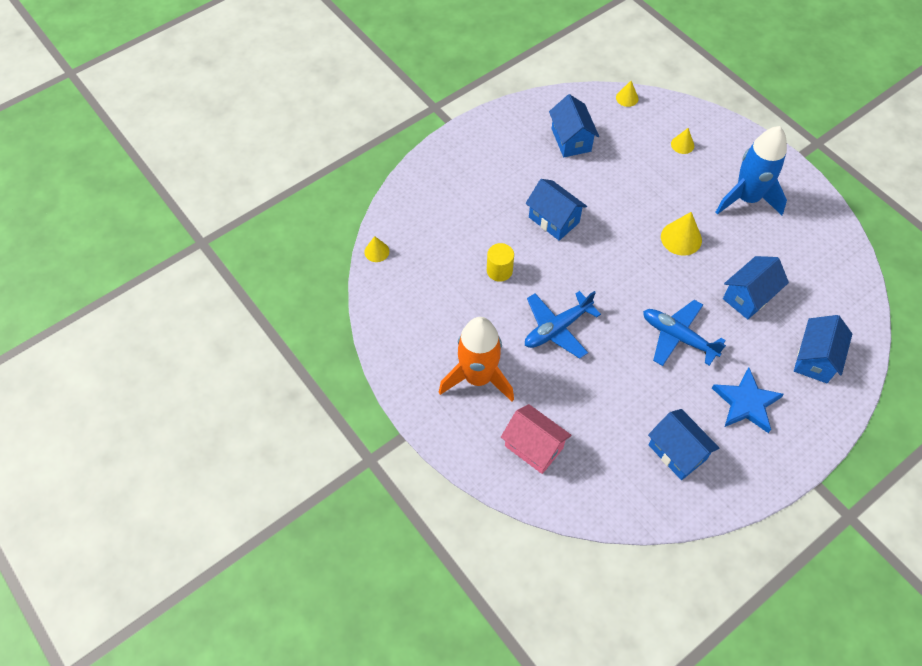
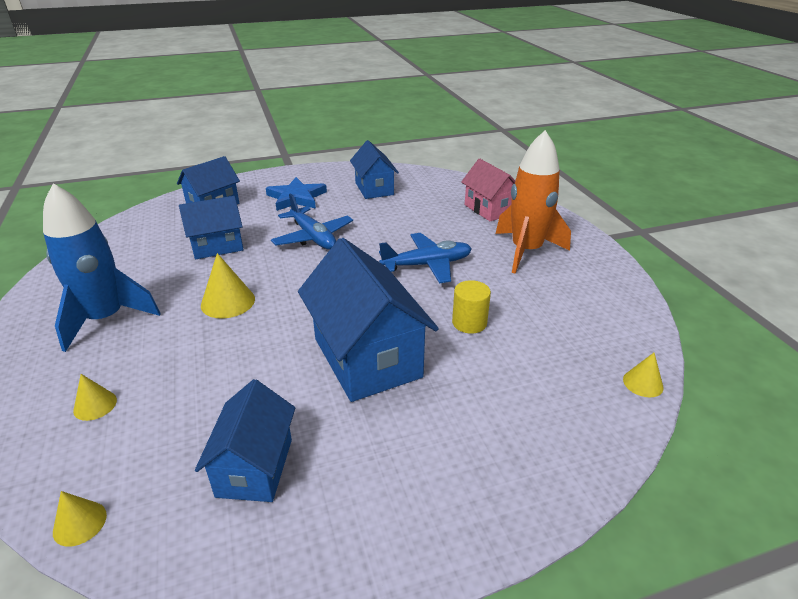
camera: 160 degrees left, 25 degrees down
blue house [526,179,587,241] -> blue house [298,238,439,402], size x1.64

